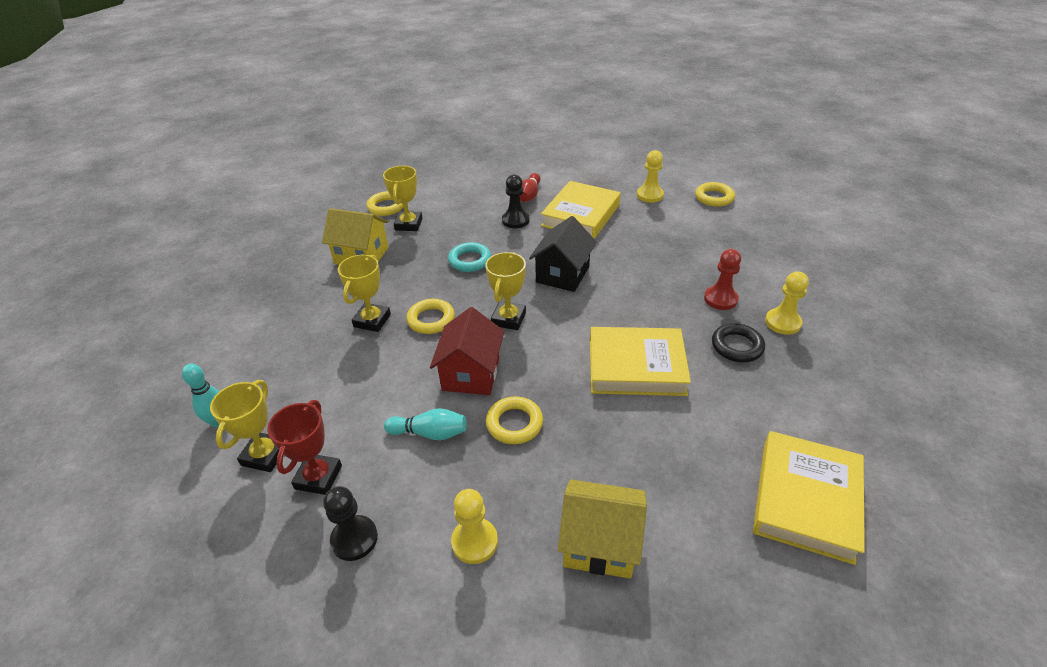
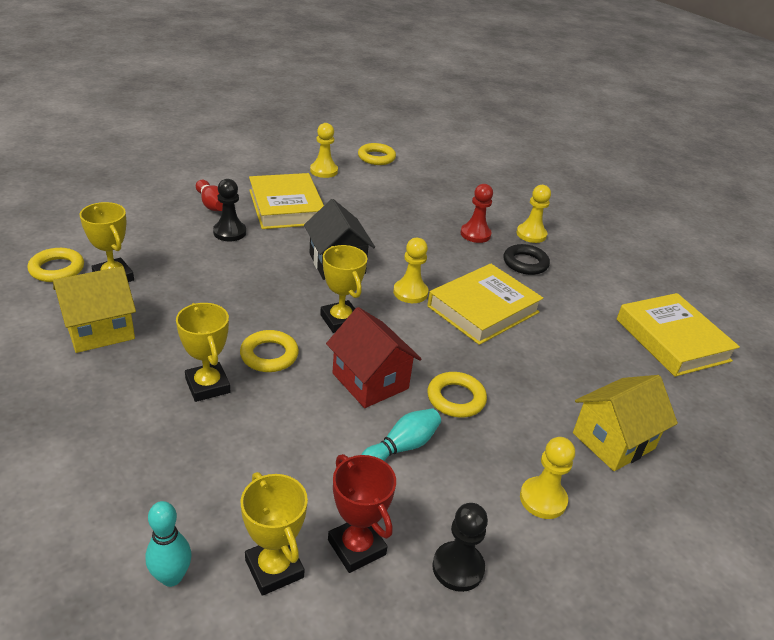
camera: 50 degrees left, 5 degrees down
turquoise ring [448,242,491,272] -> none
none -> yellow pawn [393,238,428,303]

